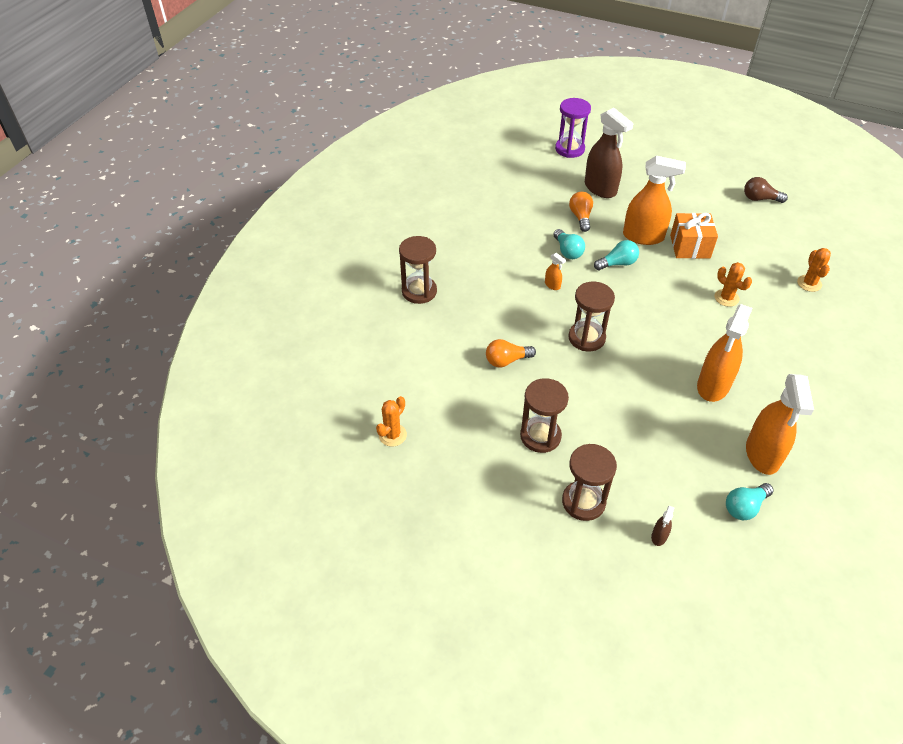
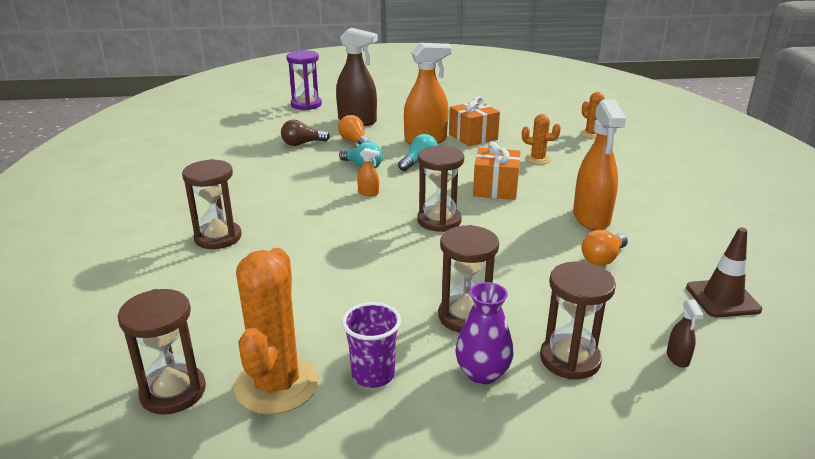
camera: 30 degrees left, 20 degrees down
orange cactus [376,396,407,447] -> orange cactus [234,248,319,414], size x1.93
orange light bulb [486,339,536,367] -> orange light bulb moved to [581,230,628,266]
turquoise light bulb [726,483,774,520] -> brown traffic cone [686,227,762,317]
brown light bulb [744,177,788,203] -> brown light bulb moved to [281,120,330,146]
orange spray bottle [746,374,814,475] -> none
none -> brown hourglass [118,289,206,415]
none -> purple cup [342,302,401,388]
none -> purple vase [455,282,513,384]
none -> orange gift [473,142,521,200]

